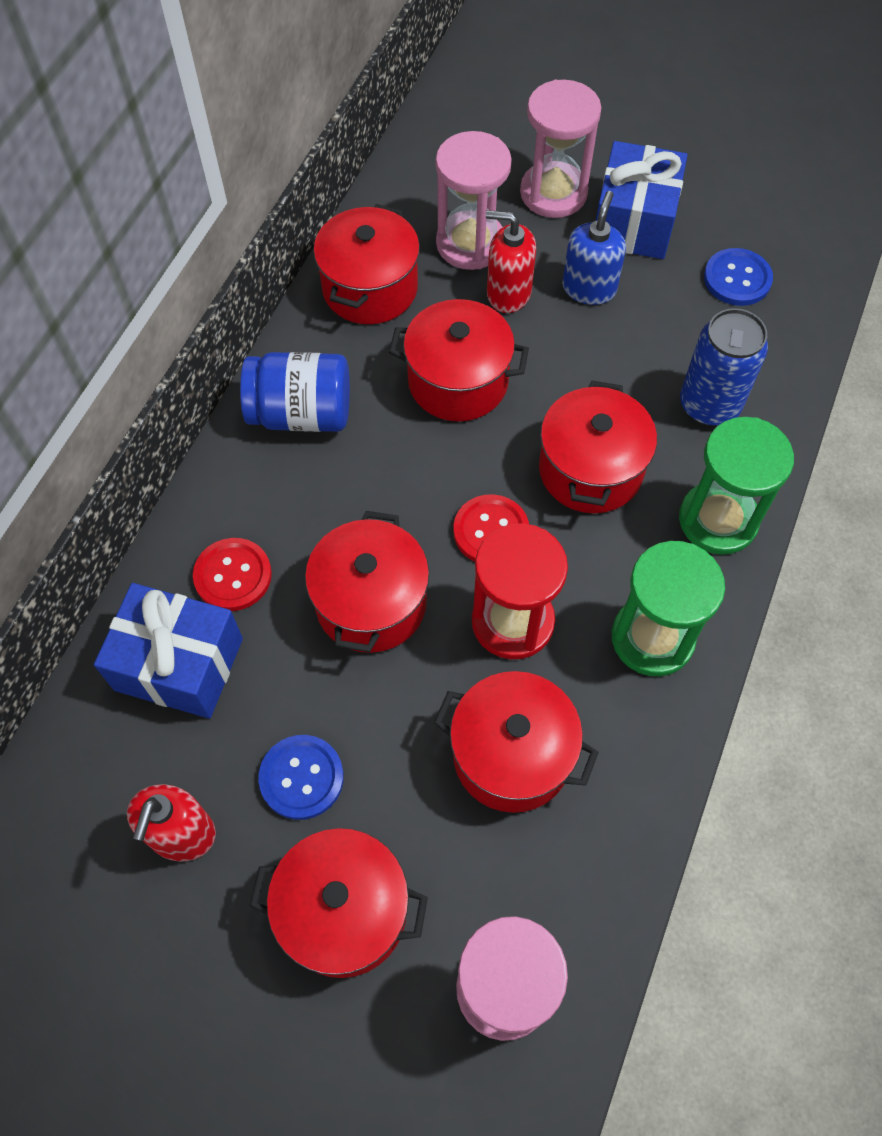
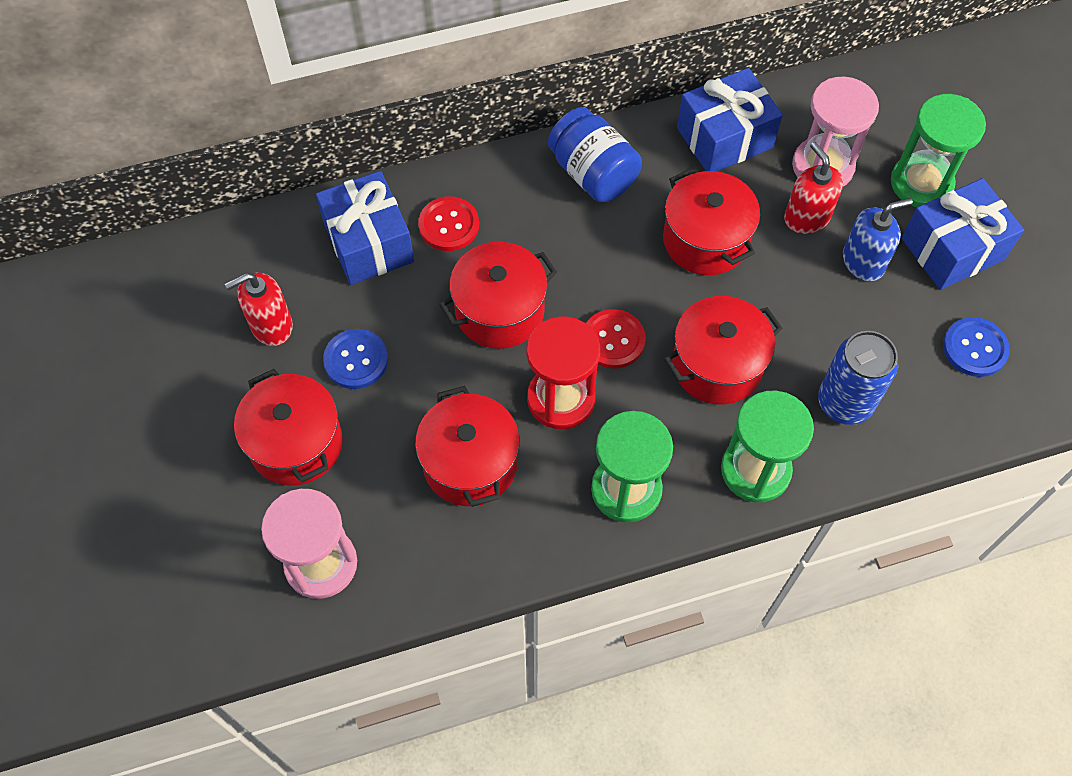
camera: 50 degrees right, 0 degrees up
red pot [313,204,420,324] -> blue gift [677,68,783,171]
pink hourglass [520,80,602,218] -> green hourglass [891,94,986,207]

